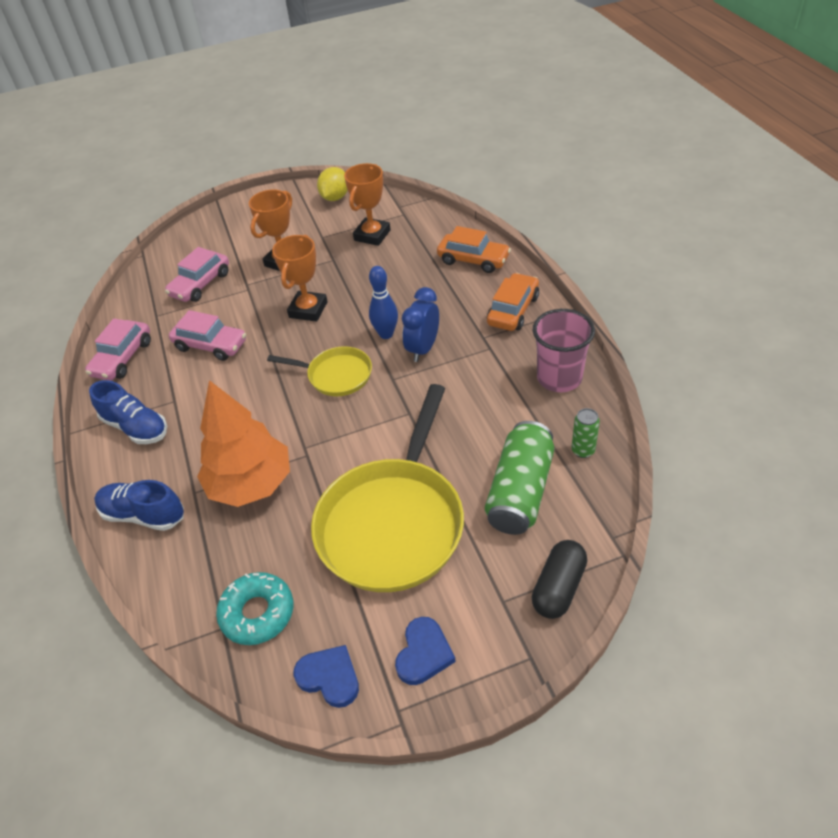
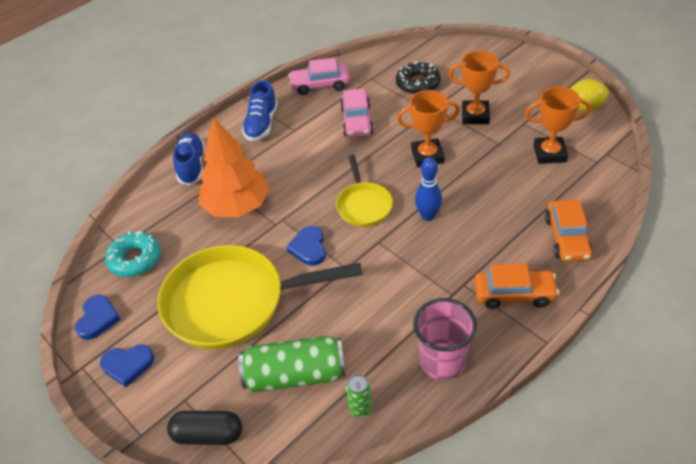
camera: 65 degrees right, 0 degrees up
pink car [165,247,229,302] -> black donut [396,61,441,95]
blue clock [402,287,439,362] -> none
none -> blue heart [286,226,326,266]

